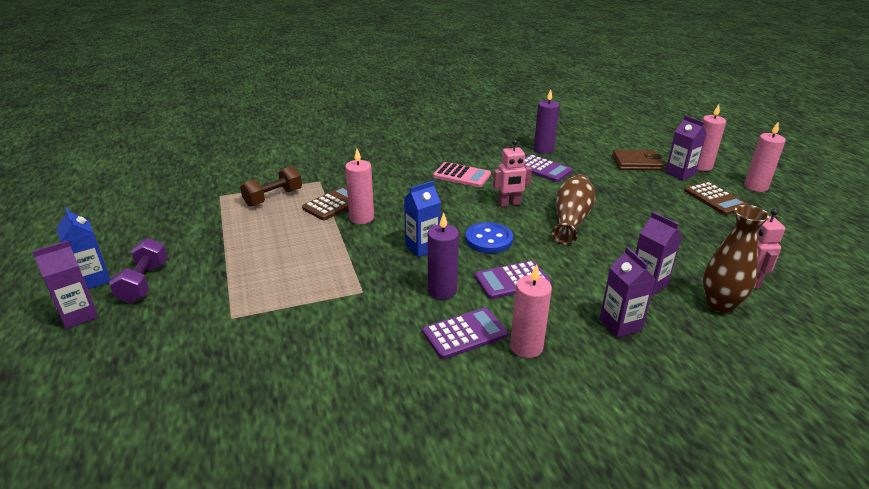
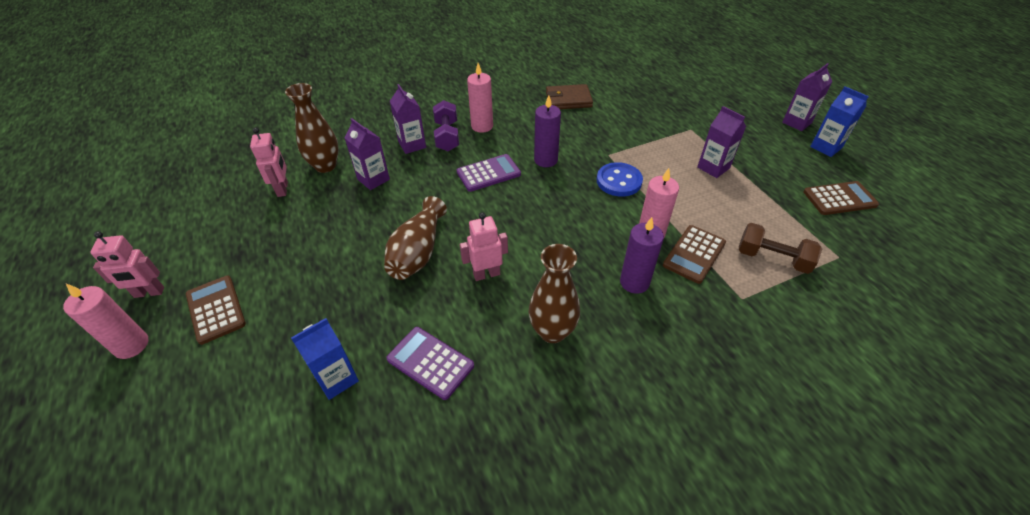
camera: 175 degrees right, 15 degrees up
purple dumbbell [109,238,168,303] -> purple dumbbell moved to [433,100,459,151]
brown dumbbell [240,166,302,207] -> brown dumbbell turned 75 degrees clockwise [739,223,822,274]
blue carton [404,181,441,257] -> blue carton moved to [291,318,359,400]
purple calculator [423,307,508,359] -> none
pink calculator [433,162,491,187] -> brown vase [529,244,580,343]
blue button [465,222,513,253] -> blue button moved to [597,162,643,197]
purple candle [534,89,560,154] -> purple candle moved to [620,217,664,294]
brown wallet [612,150,664,170] -> brown wallet moved to [546,84,593,109]
purple carton [665,115,707,181] -> purple carton moved to [697,106,746,178]
pink candle [697,104,726,171] -> none
none -> pink robot [90,231,164,298]
none -> brown calculator [803,181,879,215]

